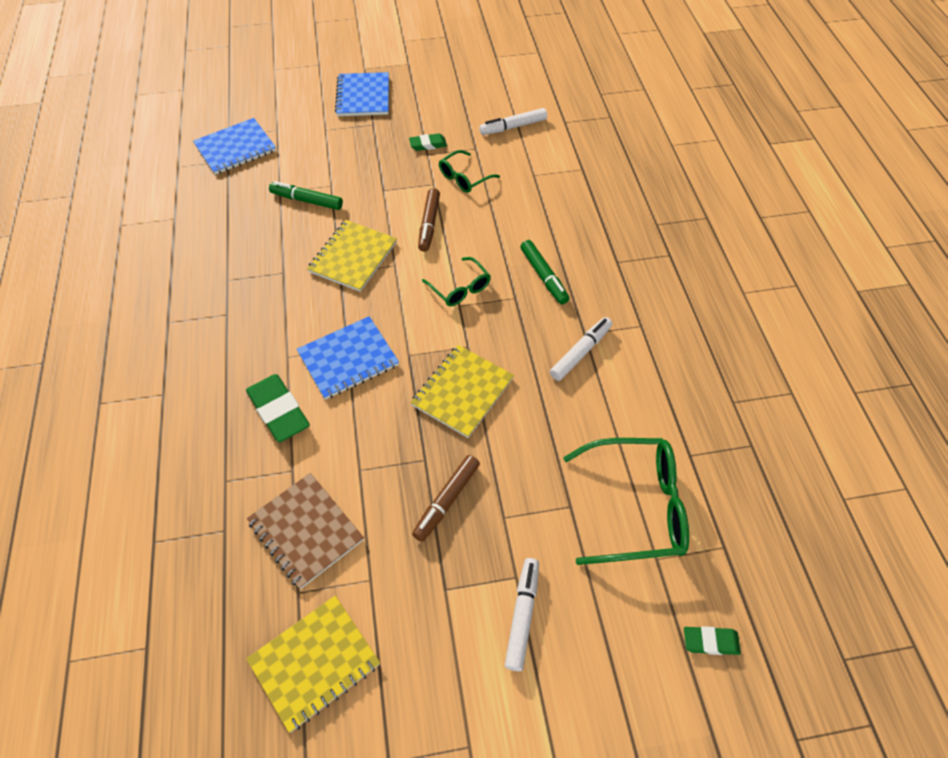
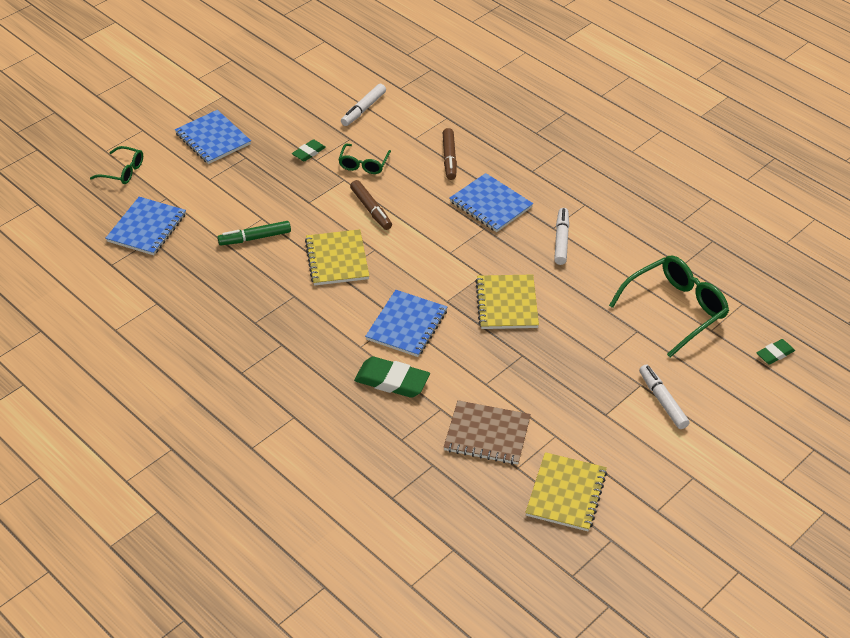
camera: 35 degrees left, 10 degrees down
brown marker [412,455,480,542] -> brown marker moved to [443,128,457,180]
green glasses [422,257,491,306] -> green glasses moved to [90,146,143,184]
green marker [520,240,569,304] -> blue notebook [450,173,533,232]

